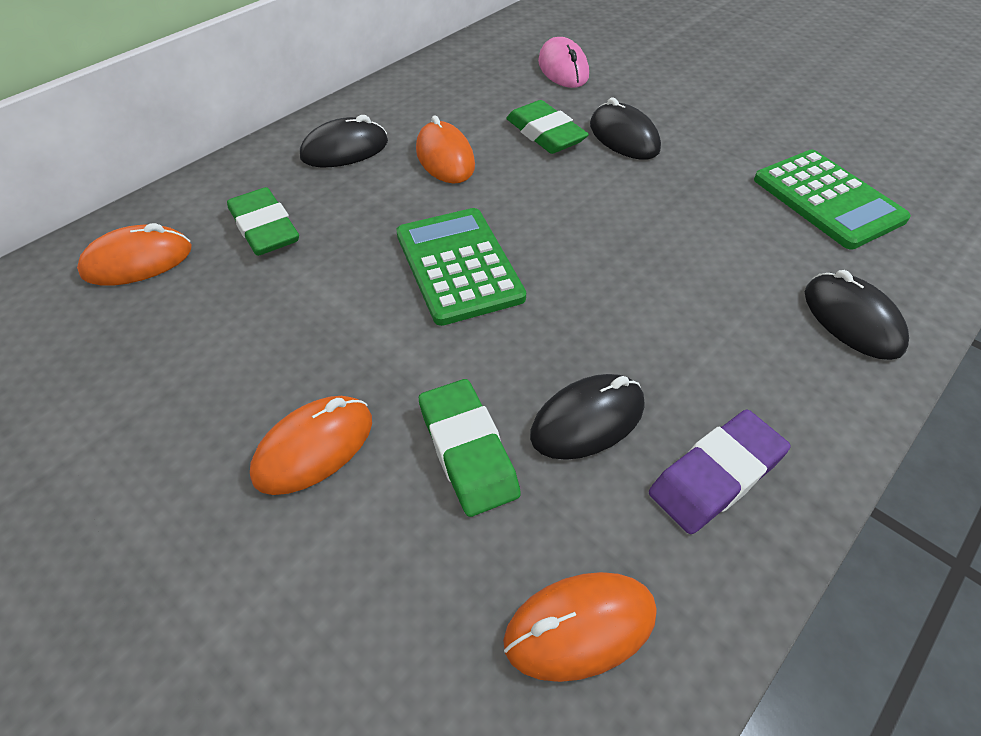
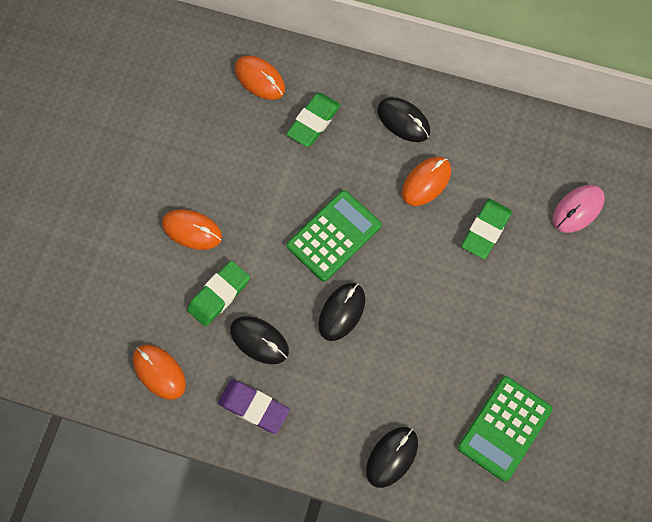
camera: 65 degrees right, 20 degrees up
black mouse [590,97,661,160] -> black mouse moved to [318,283,365,341]

